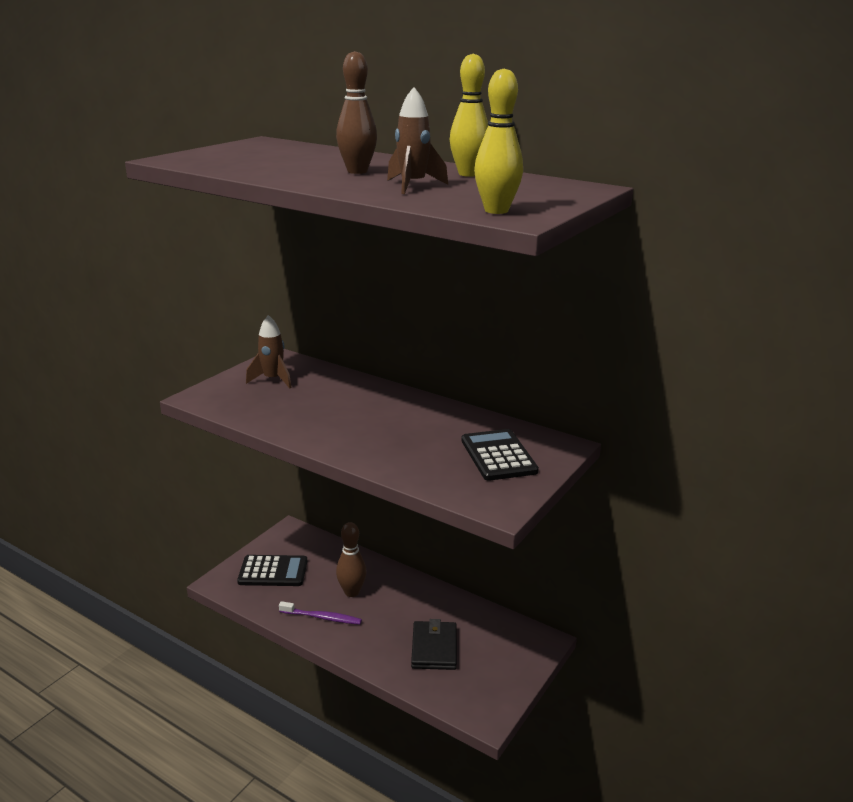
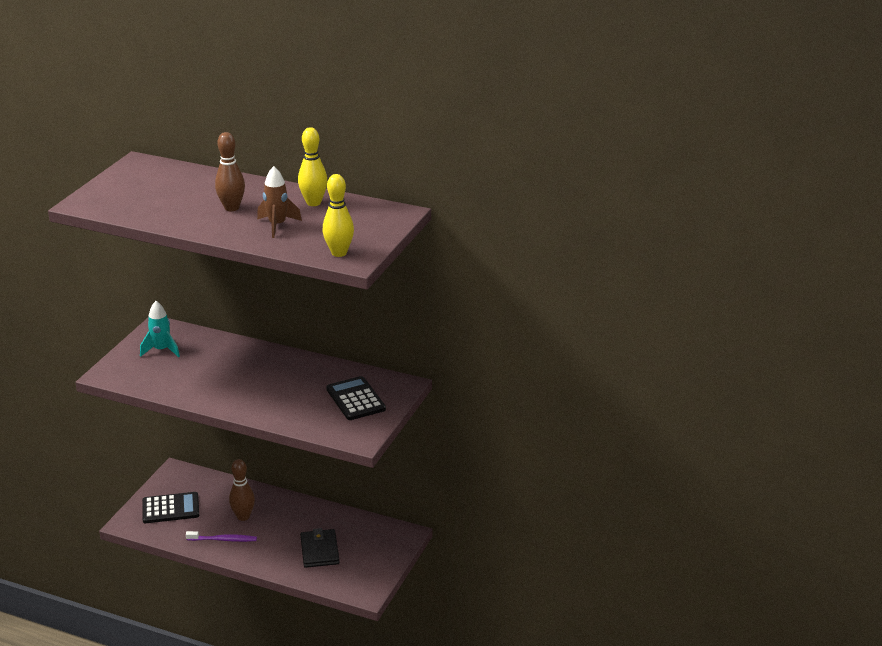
camera: 10 degrees left, 5 degrees up
brown rocket [246,315,292,388] -> turquoise rocket [140,301,180,357]

